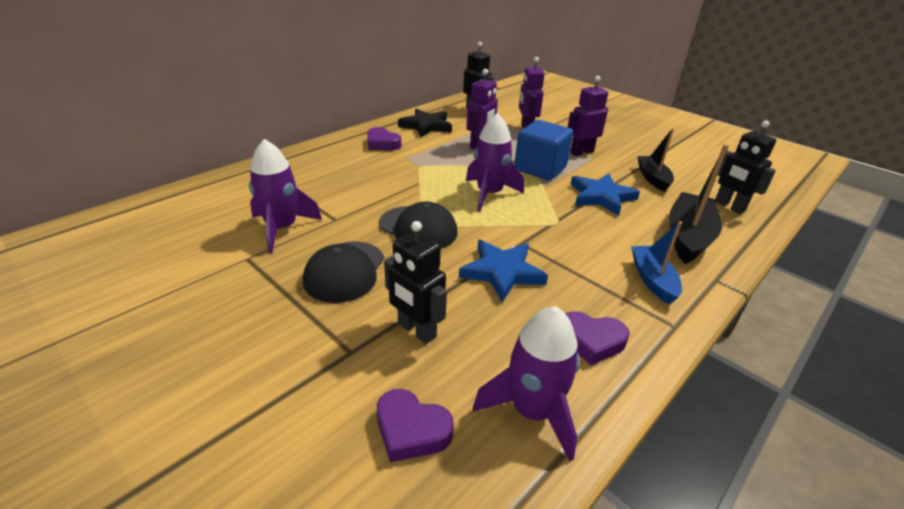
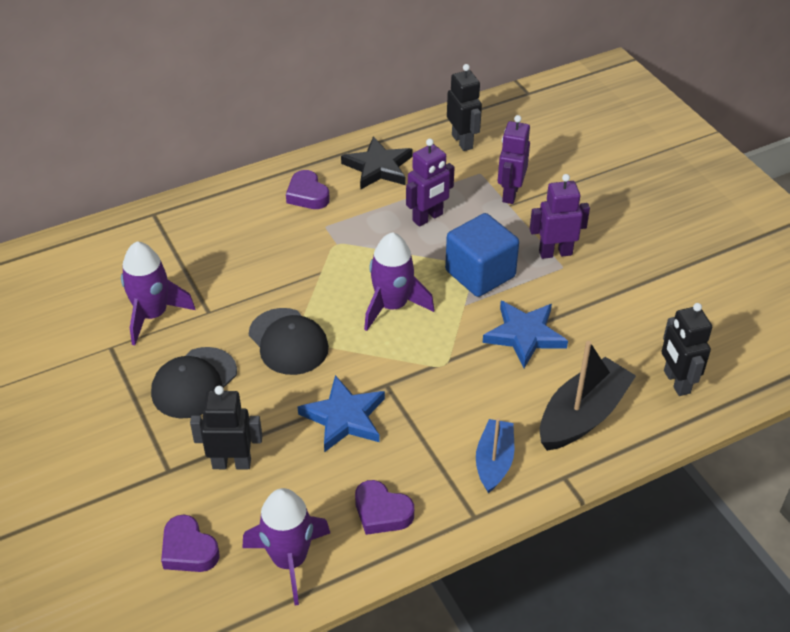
camera: 20 degrees right, 10 degrees up
black robot [384,221,447,344] -> black robot turned 120 degrees clockwise [190,386,262,469]
black boat [637,128,674,192] -> none

